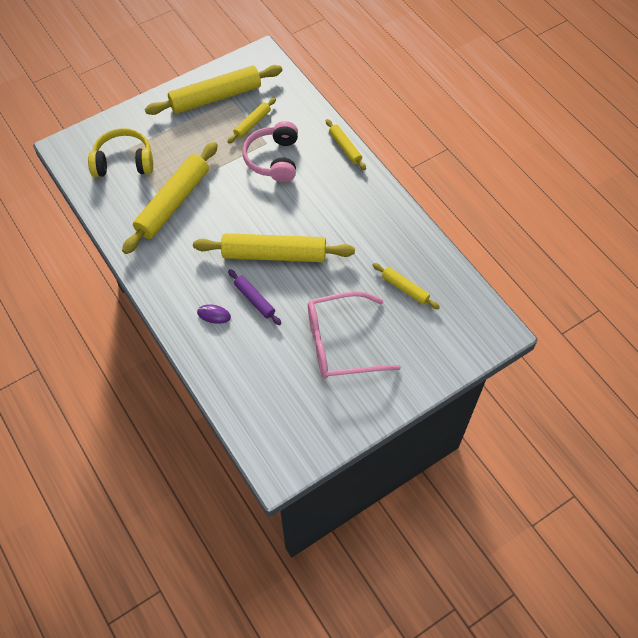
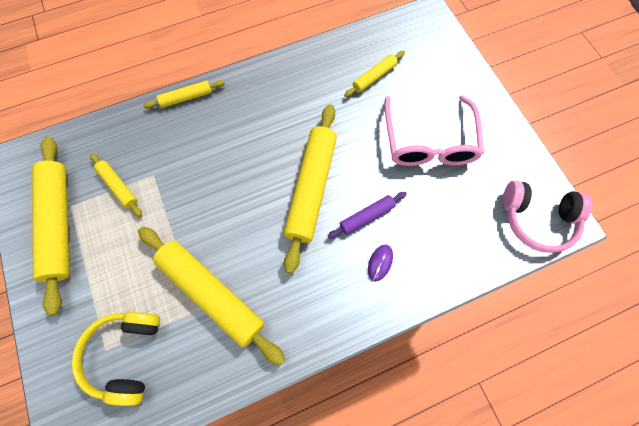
camera: 80 degrees left, 10 degrees up
pink headphones [242,121,298,182] -> pink headphones moved to [503,180,592,253]

